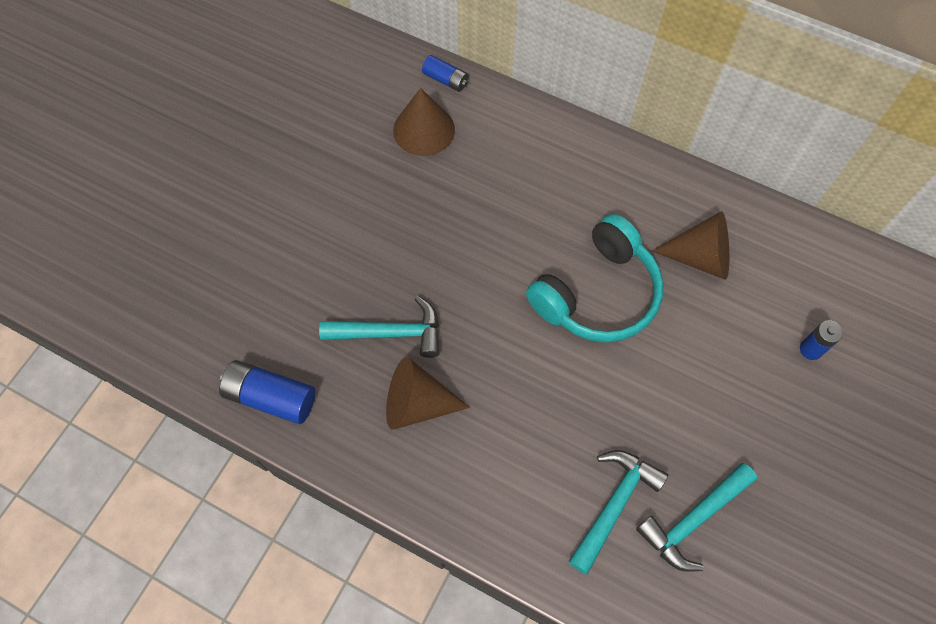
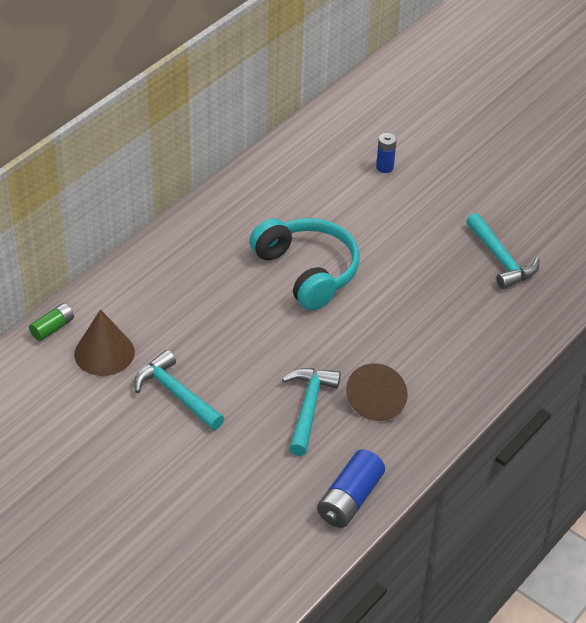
camera: 80 degrees left, 20 degrees down
blue battery [422,55,468,92] -> green battery [29,303,74,341]
turquoise hammer [569,450,668,574] -> turquoise hammer moved to [134,350,224,430]
brown cone [652,211,729,280] -> none

